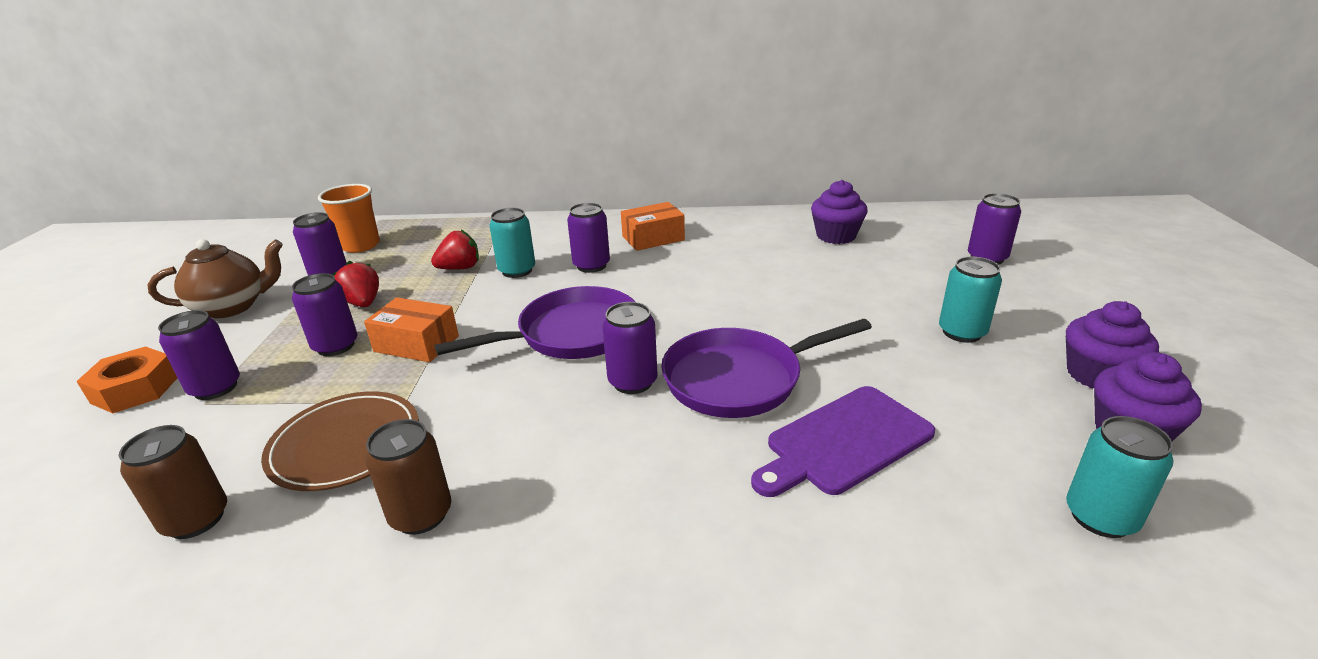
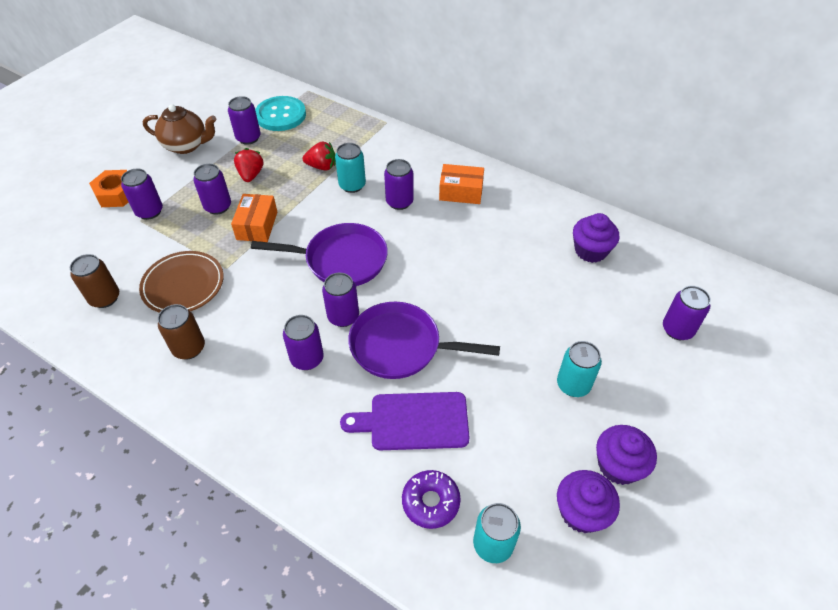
camera: 30 degrees right, 20 degrees up
orange cup [318,184,380,253] -> turquoise button [255,96,306,131]
orange box [364,297,459,362] -> orange box turned 45 degrees clockwise [231,194,277,242]
none -> purple can [283,315,324,370]
none -> purple donut [402,470,461,529]

